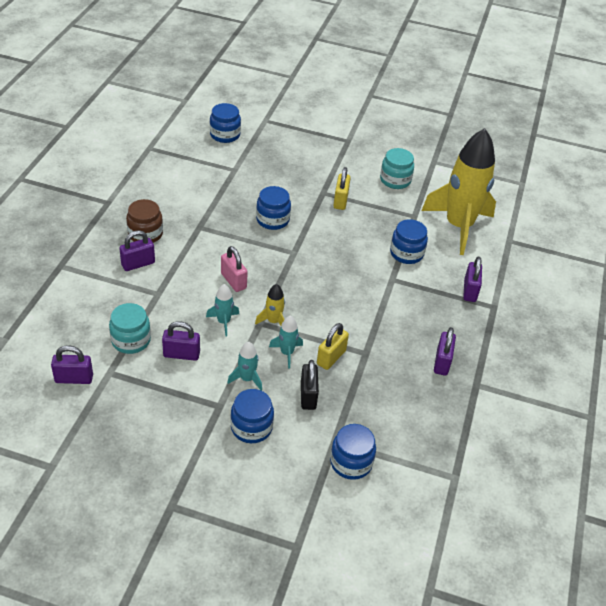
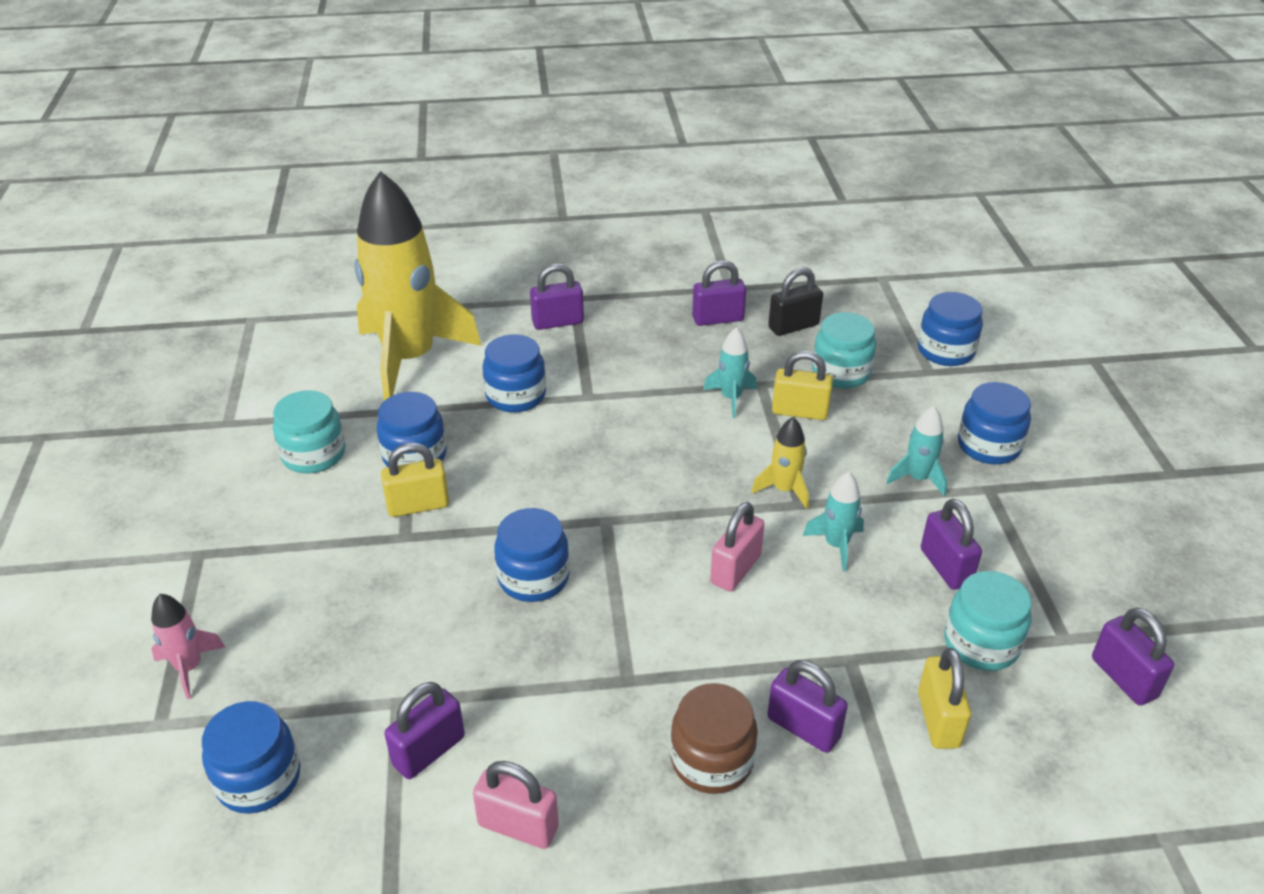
camera: 110 degrees left, 5 degrees down
turquoise rocket [269,315,303,369] -> turquoise rocket moved to [703,327,757,418]
black padlock [301,360,319,410] -> black padlock moved to [768,267,823,336]
none -> pink rocket [151,594,225,699]
none -> blue jar [377,392,446,467]
none -> purple padlock [384,682,465,779]
none -> pink padlock [473,761,559,849]
none -> turquoise jar [812,312,876,388]
none -> yellow padlock [918,648,971,749]

